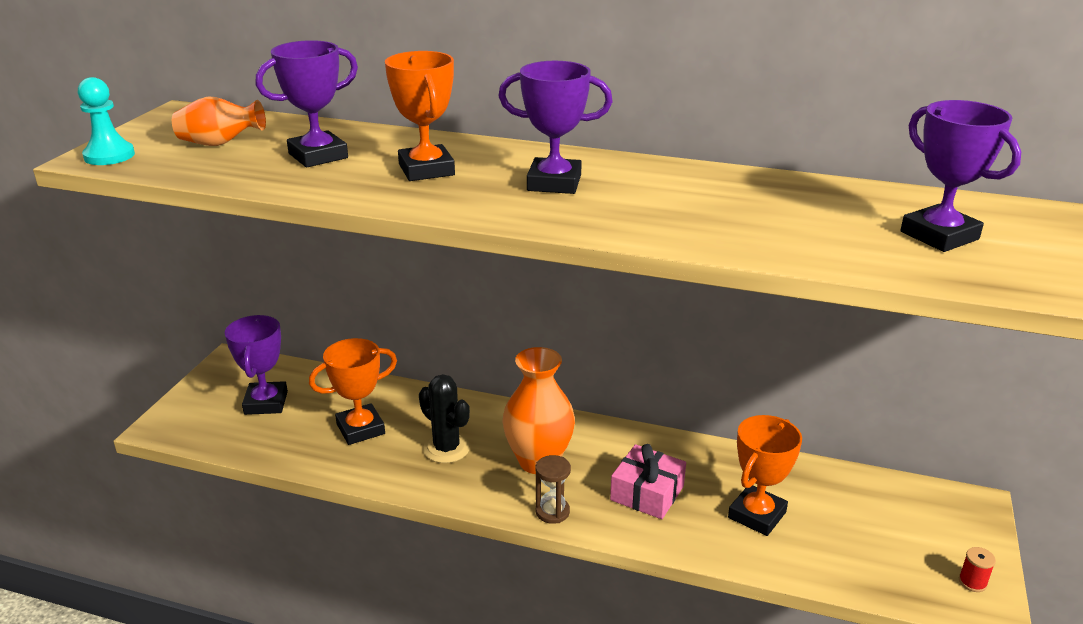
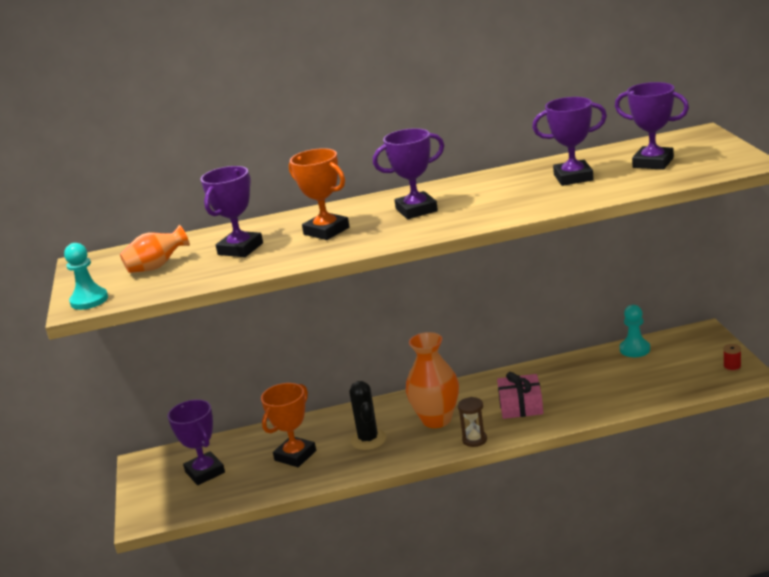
camera: 25 degrees left, 5 degrees down
black cactus [419,374,470,463] -> black cactus turned 60 degrees clockwise [350,381,386,450]
orange trophy [728,415,802,536] -> none
none -> purple trophy [532,97,607,186]
none -> turquoise pawn [620,305,650,357]

